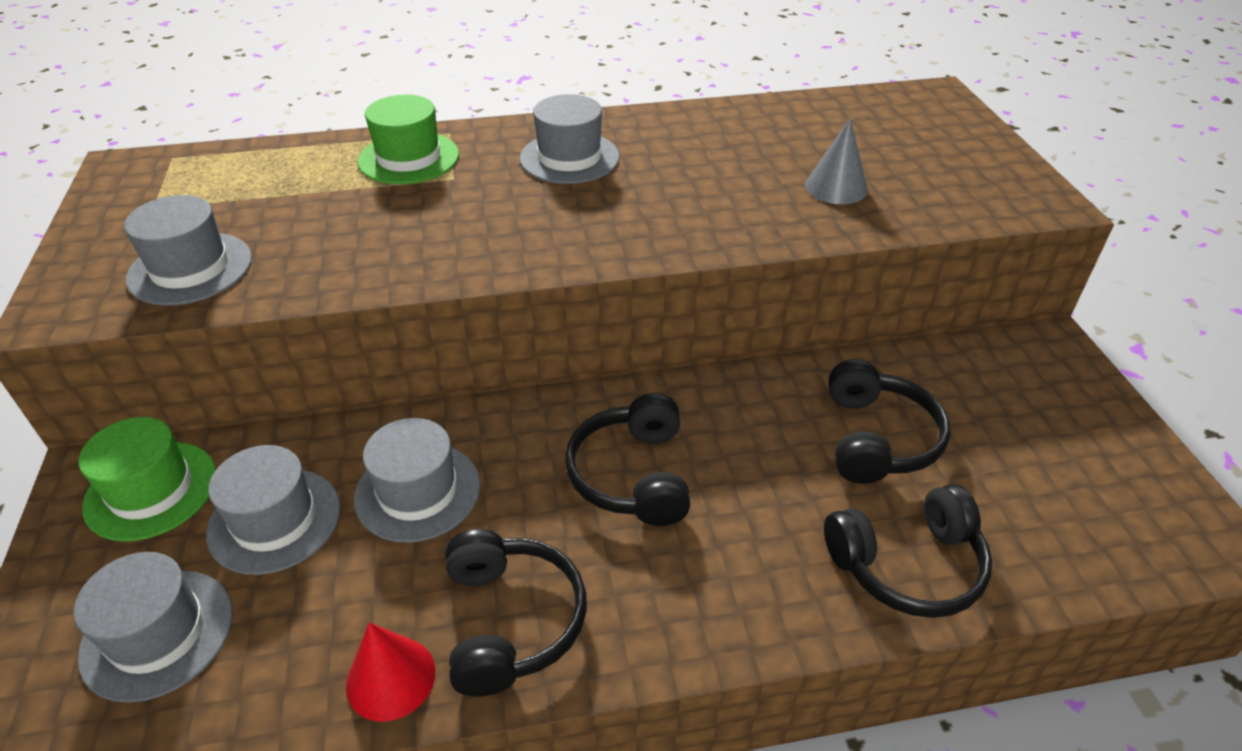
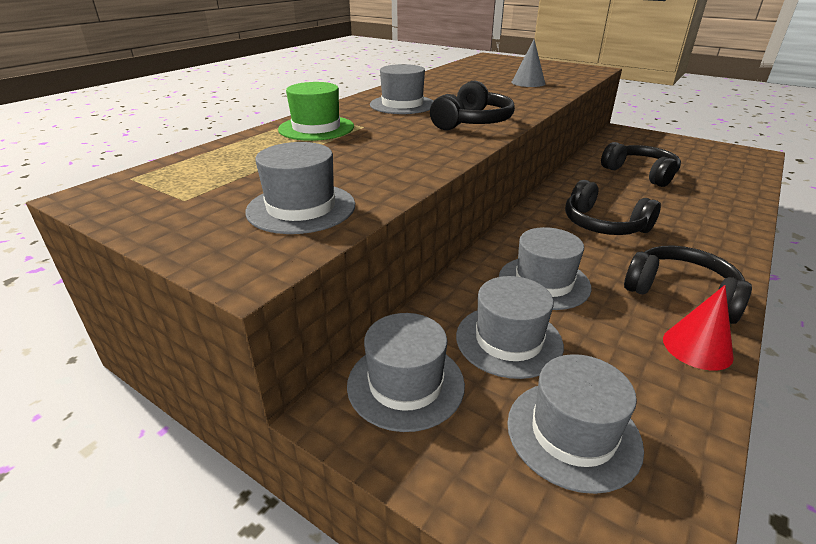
camera: 45 degrees left, 10 degrees down
green hat [79,417,216,541] -> grey hat [347,313,465,432]
black headphones [824,484,992,618] -> black headphones moved to [430,81,515,130]

